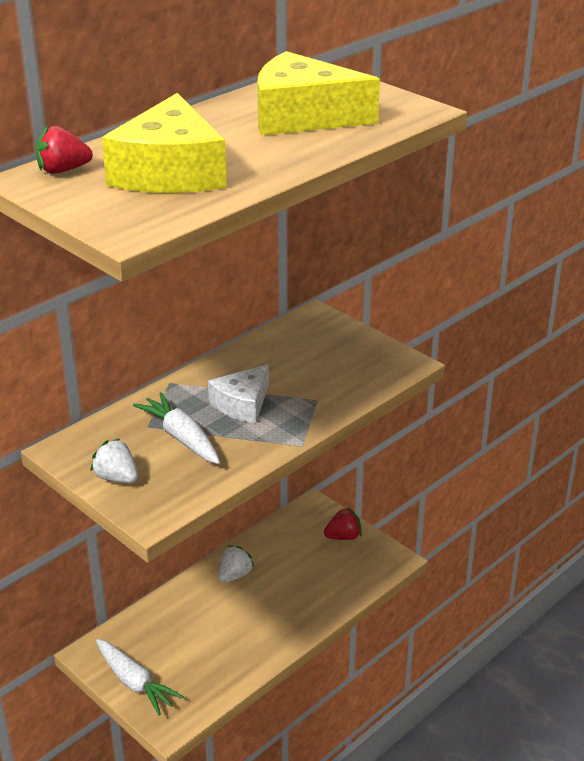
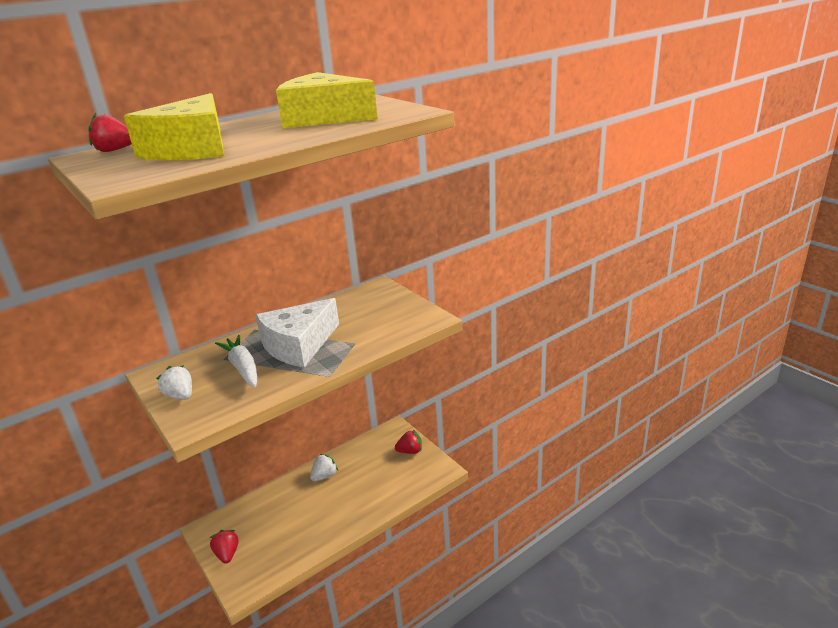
camera: 10 degrees right, 5 degrees down
white carrot [96,639,184,715] -> red strawberry [210,530,239,564]
white cheese [208,364,269,423] -> white cheese [256,298,339,368], size x1.62

